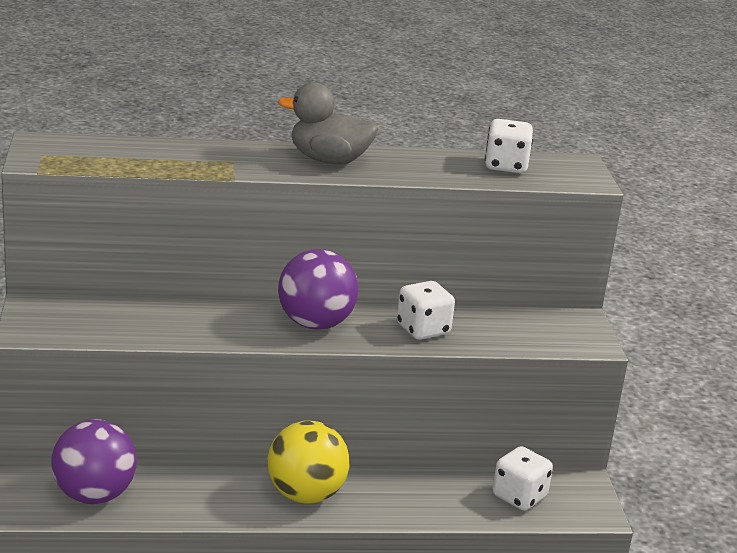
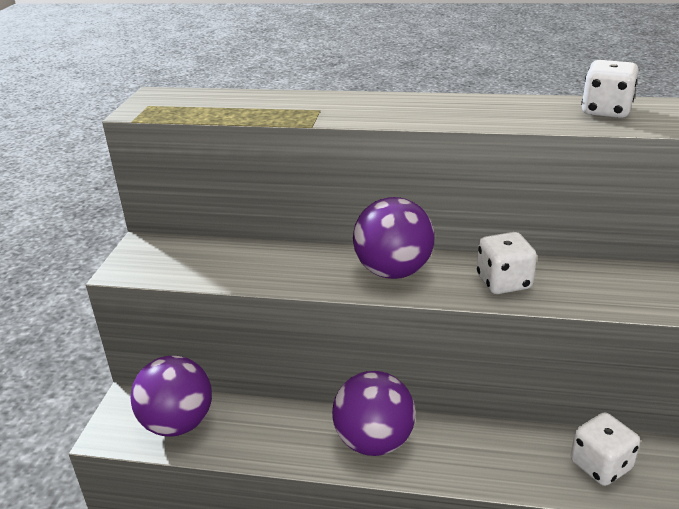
camera: 20 degrees right, 5 degrees up
yellow ball [267,420,350,504] -> purple ball [332,371,416,456]
grey duck [278,82,378,164] -> none

